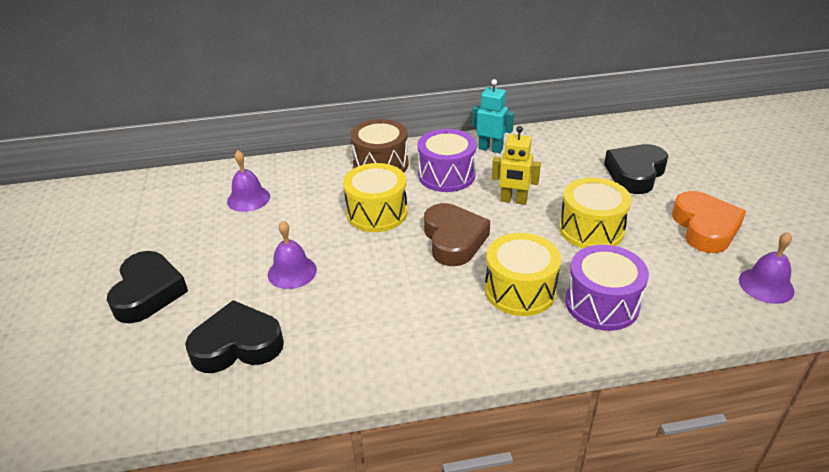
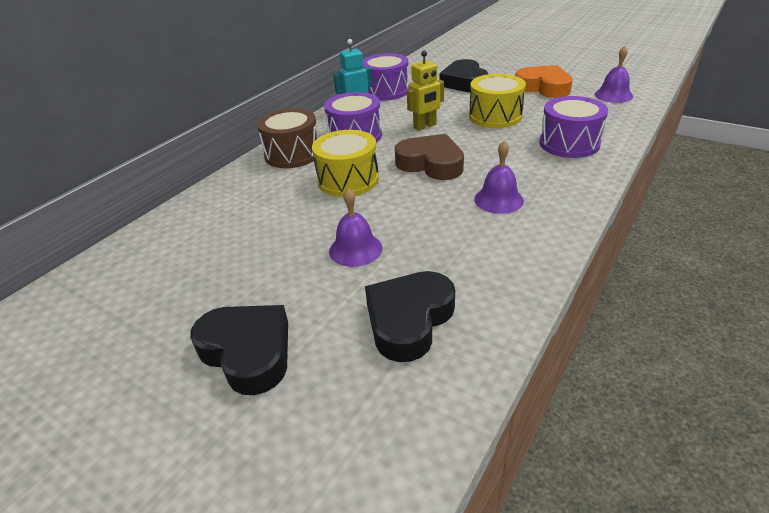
camera: 45 degrees left, 0 degrees up
purple bell [227,150,270,212] -> purple bell moved to [474,141,524,214]
yellow drum [485,233,561,316] -> none
none -> purple drum [363,53,409,101]

